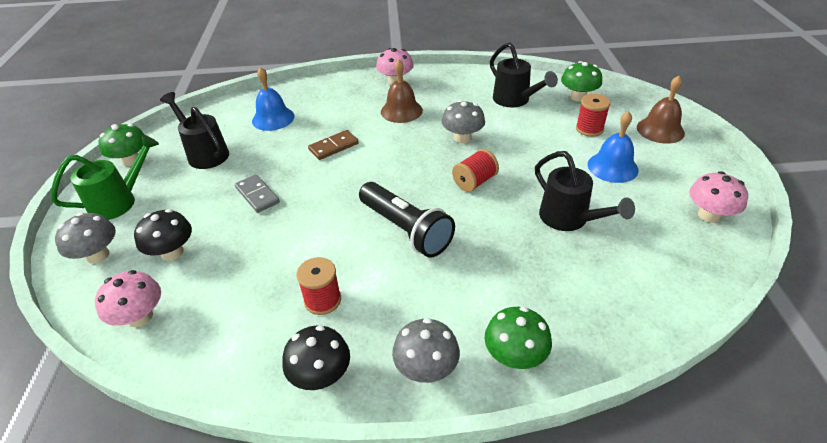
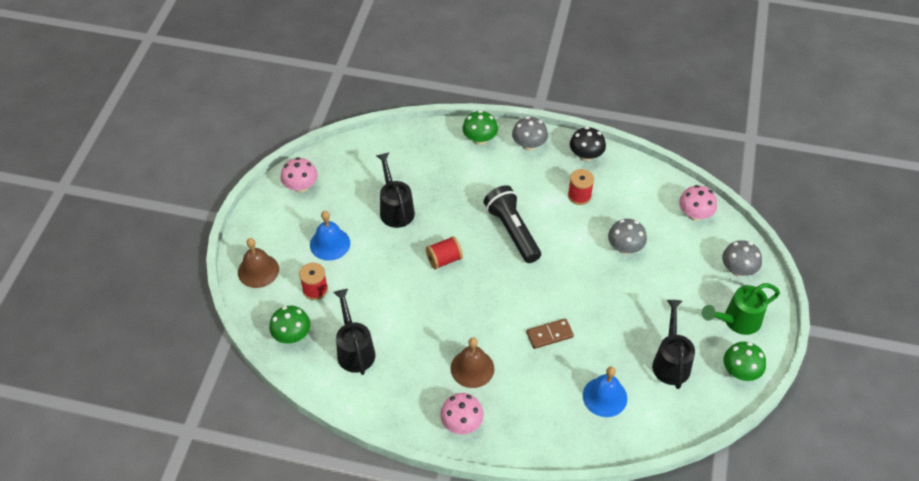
camera: 165 degrees left, 10 degrees up
black mushroom [134,209,192,261] -> none
black watering can [160,92,229,169] -> black watering can turned 150 degrees counterclockwise [652,300,695,389]
grey domino [235,174,280,213] -> none
grey mushroom [442,100,485,143] -> grey mushroom moved to [608,219,647,254]

